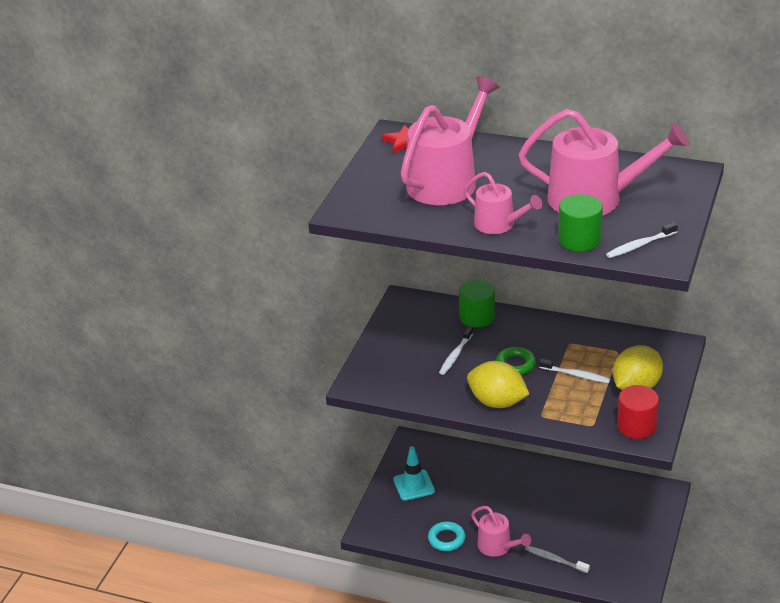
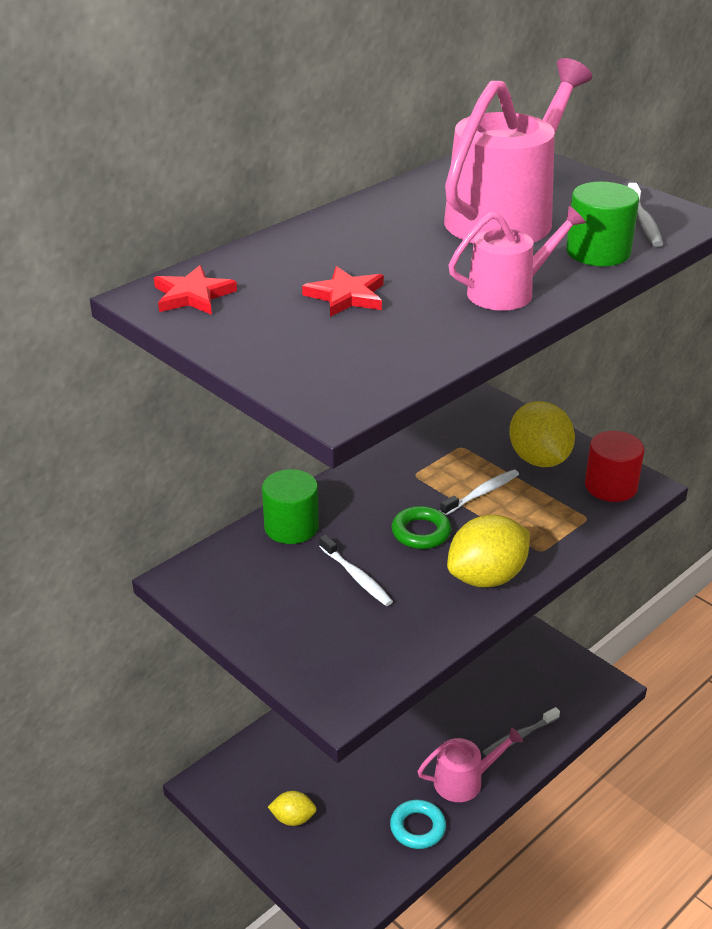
camera: 65 degrees left, 0 degrees up
turquoise traffic cone [393,446,435,501] -> yellow lemon [268,791,317,826]
pink watering can [401,76,499,205] -> red star [302,266,384,317]
white toothbrush [606,222,678,258] -> grey toothbrush [628,183,663,247]

